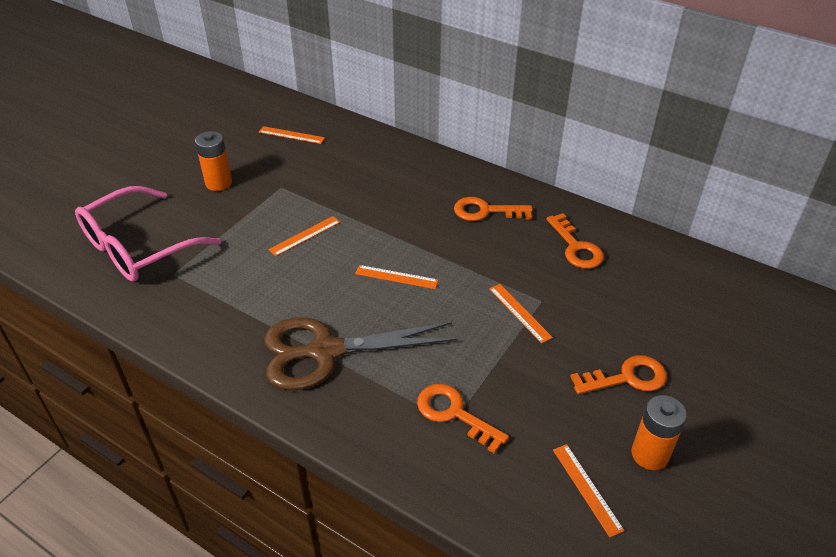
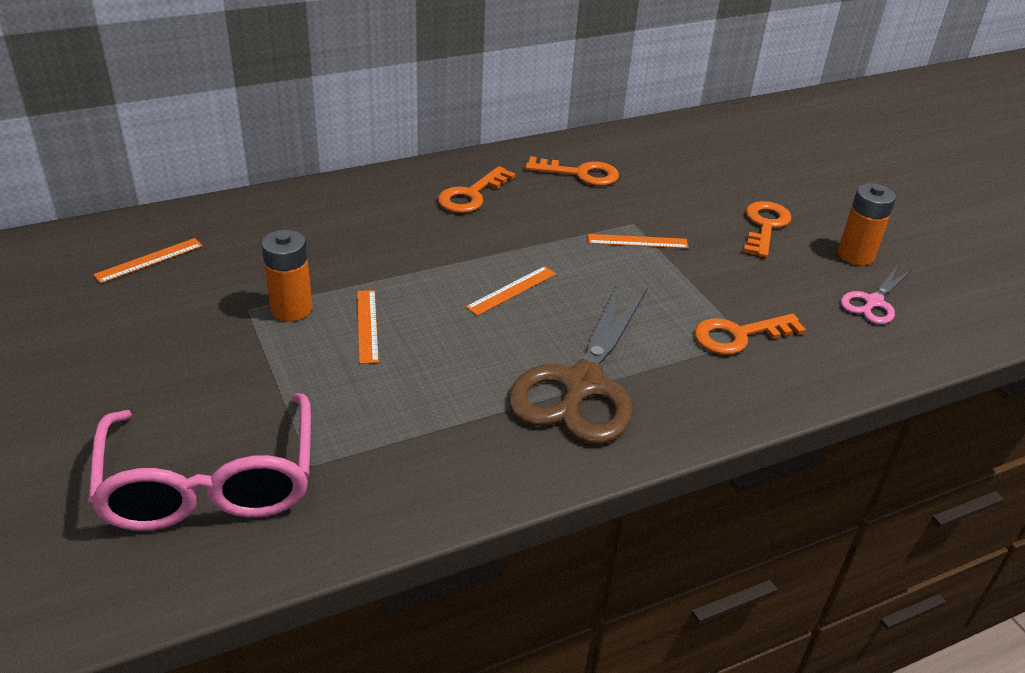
camera: 60 degrees left, 5 degrees down
orange battery [195,131,232,191] -> orange battery moved to [261,230,312,322]
orange ruler [553,444,625,537] -> pink scissors [841,267,911,324]

